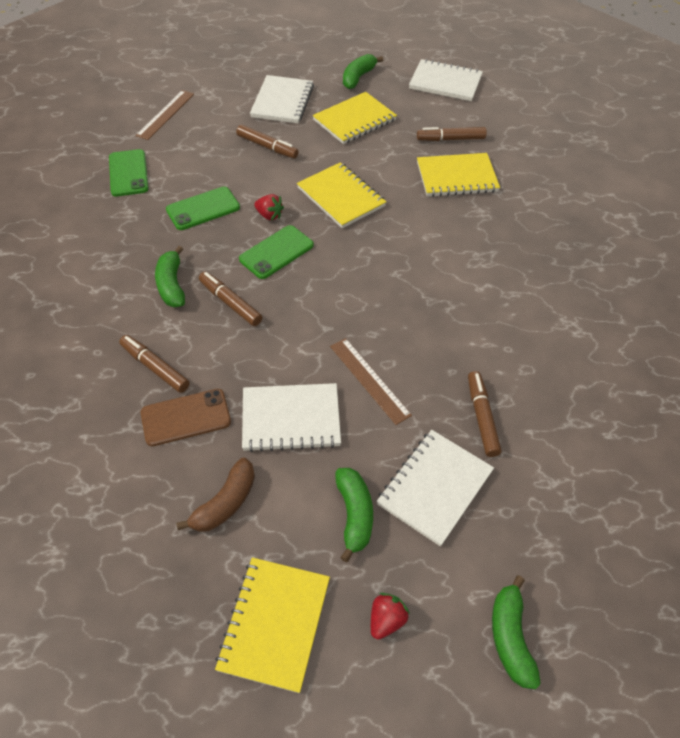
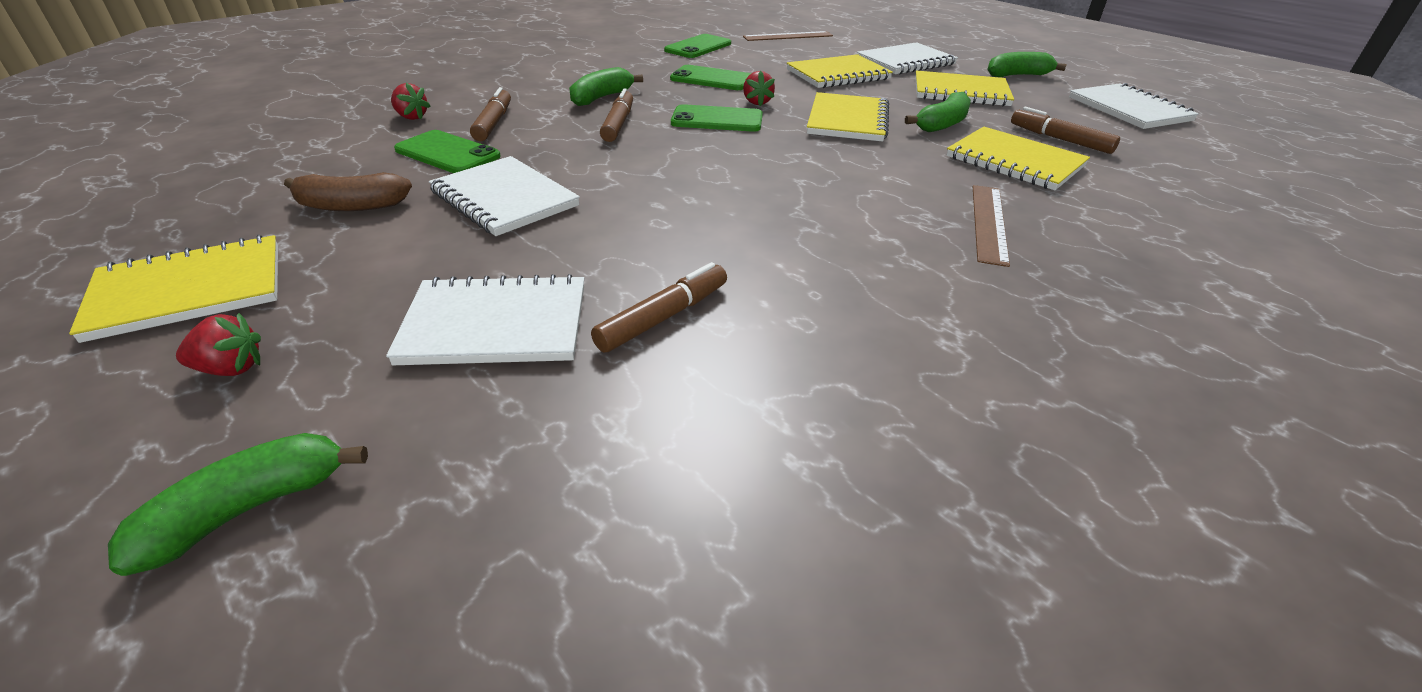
camera: 50 degrees right, 15 degrees down
brown phone [141,389,231,446] -> green phone [394,130,501,173]
brown marker [236,125,299,158] -> yellow notebook [787,54,893,88]
brown ruler [330,338,412,425] -> brown ruler moved to [973,185,1010,267]
green banana [335,468,373,562] -> green banana moved to [905,92,971,132]
none -> red strawberry [391,82,430,120]

